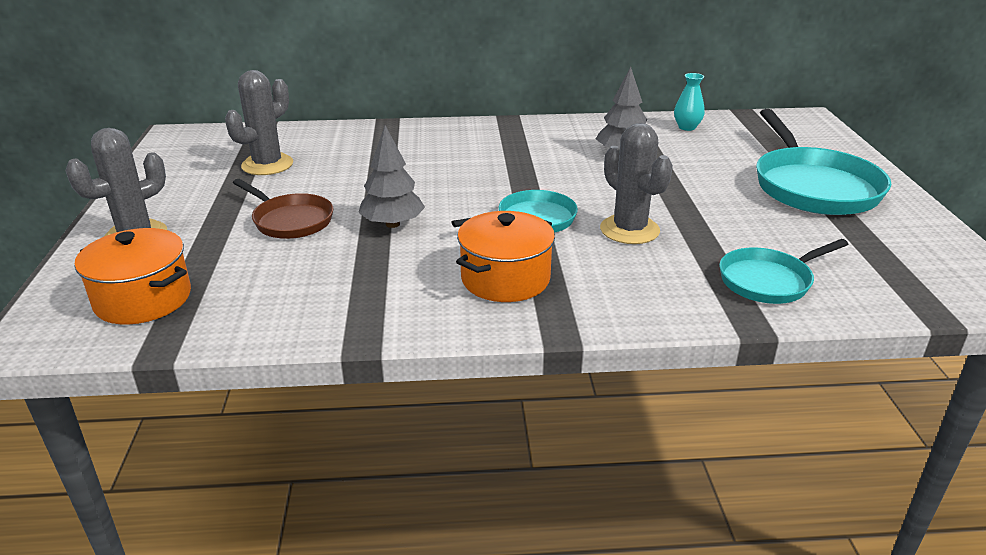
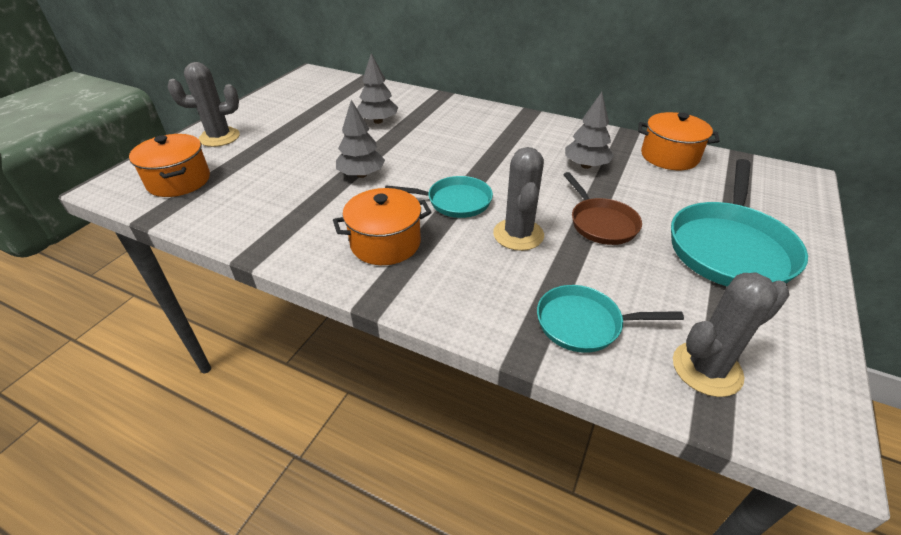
camera: 30 degrees right, 10 degrees up
grey cactus [225,70,293,175] -> grey cactus moved to [673,273,790,397]
brown pan [233,179,334,239] -> brown pan moved to [563,172,642,245]
turquoise vase [674,73,705,131] -> orange pot [638,112,720,170]
none -> grey tree [357,53,398,124]

